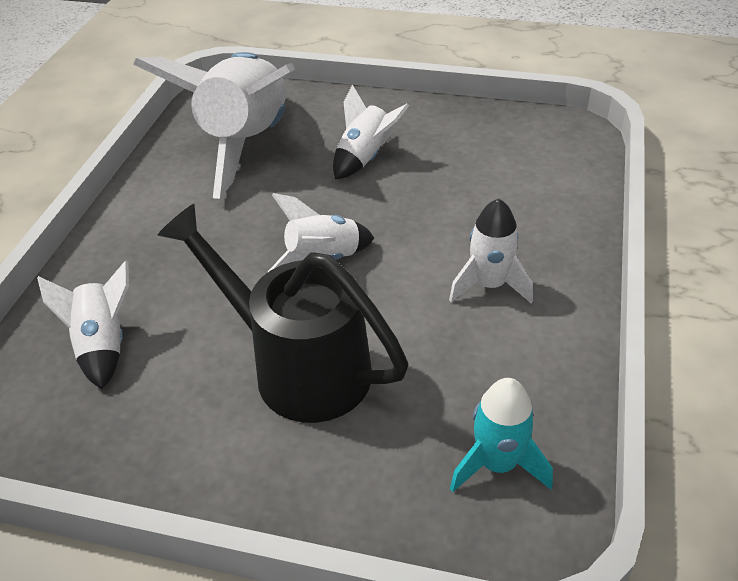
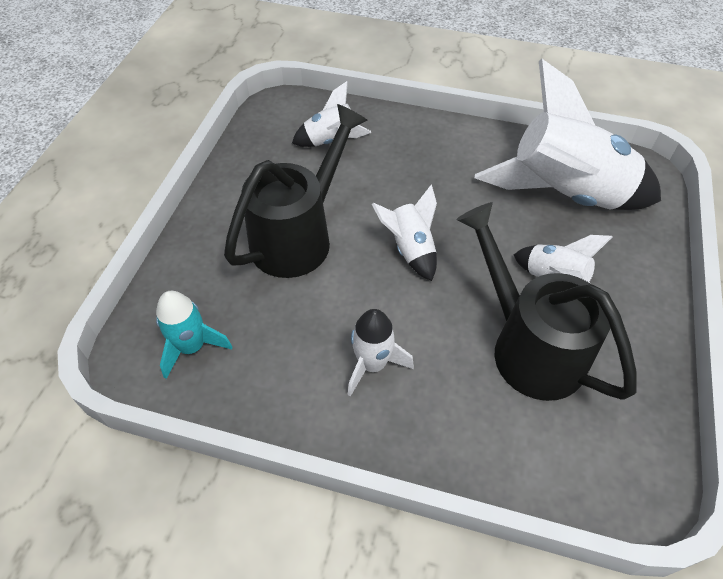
camera: 90 degrees right, 10 degrees up
none -> black watering can [456,202,637,401]

